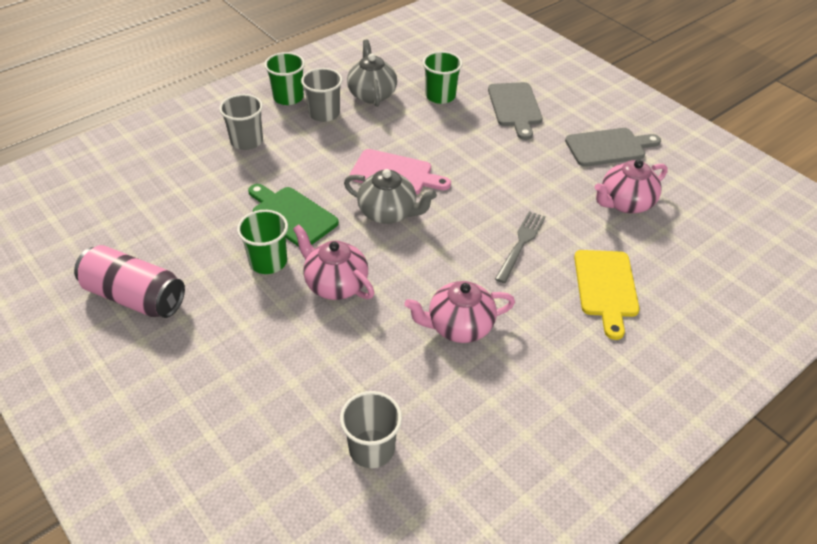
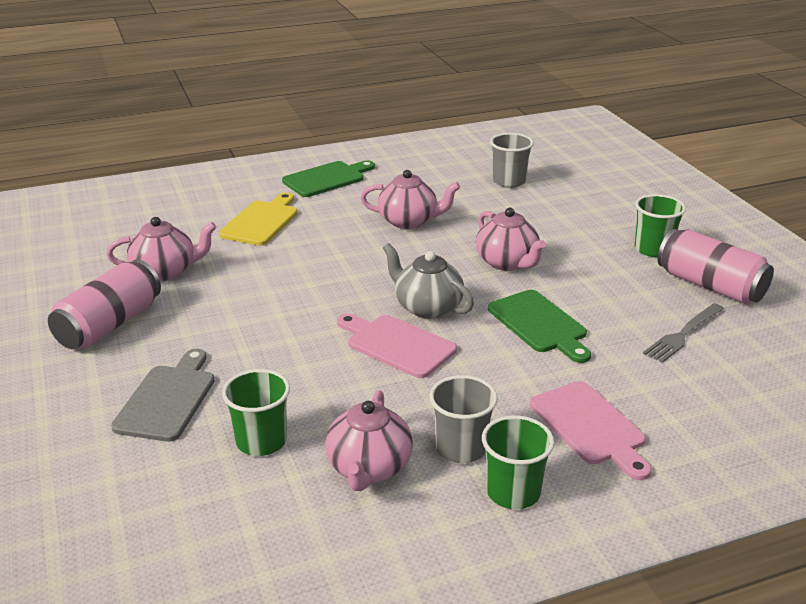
camera: 160 degrees left, 15 degrees down
grey cup [219,94,263,150] -> pink cutting board [530,381,652,480]
green cup [237,210,288,274] -> green cup moved to [635,194,686,257]
grey teapot [347,40,397,107] -> pink teapot [325,390,413,491]
grey fork [495,211,546,283] -> grey fork moved to [643,303,724,363]
grey cutting board [565,128,661,167] -> pink can [48,260,161,349]
none -> green cutting board [282,161,375,197]

